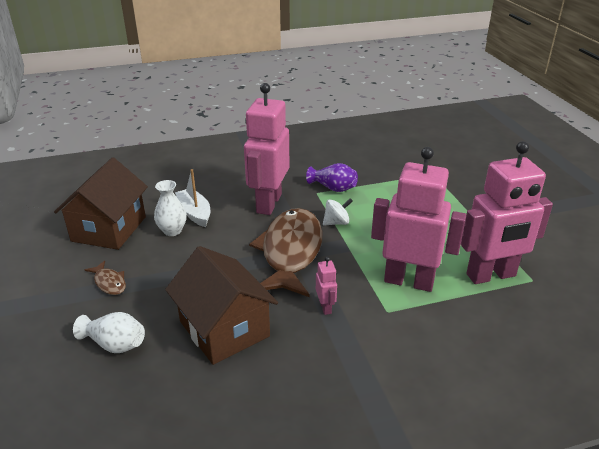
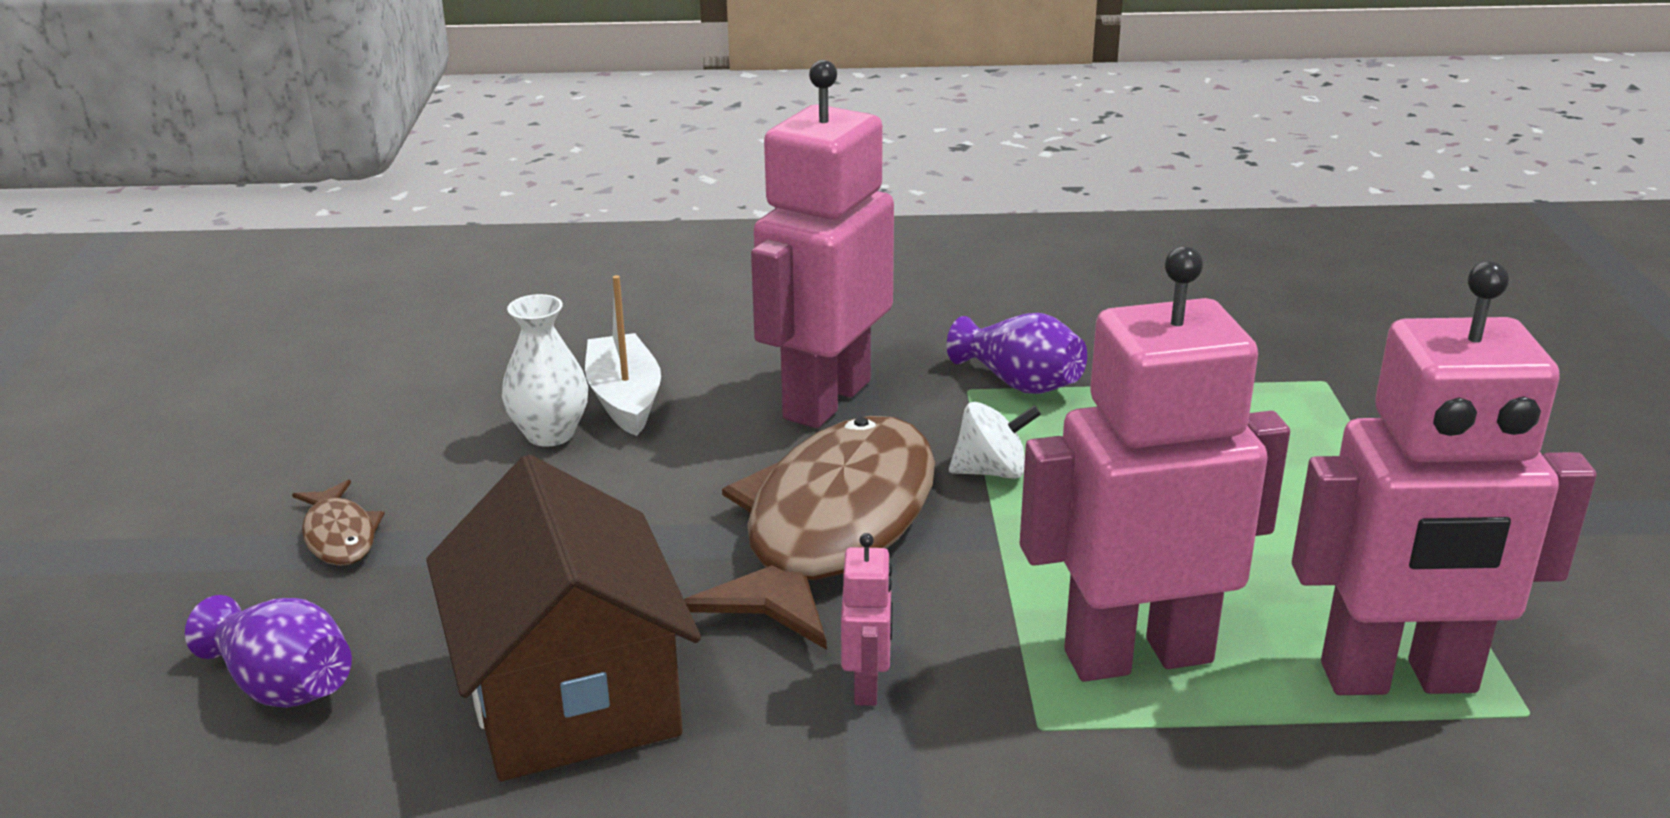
camera: 15 degrees right, 5 degrees down
brown house [54,157,148,250] -> none
white vase [73,312,145,353] -> purple vase [185,595,352,708]
pink robot [371,147,466,292] -> pink robot turned 45 degrees counterclockwise [1020,246,1290,682]

